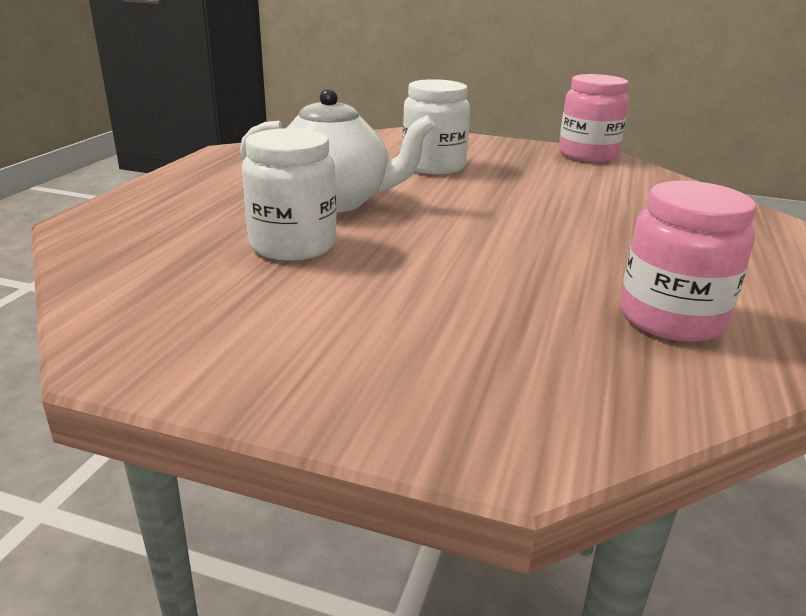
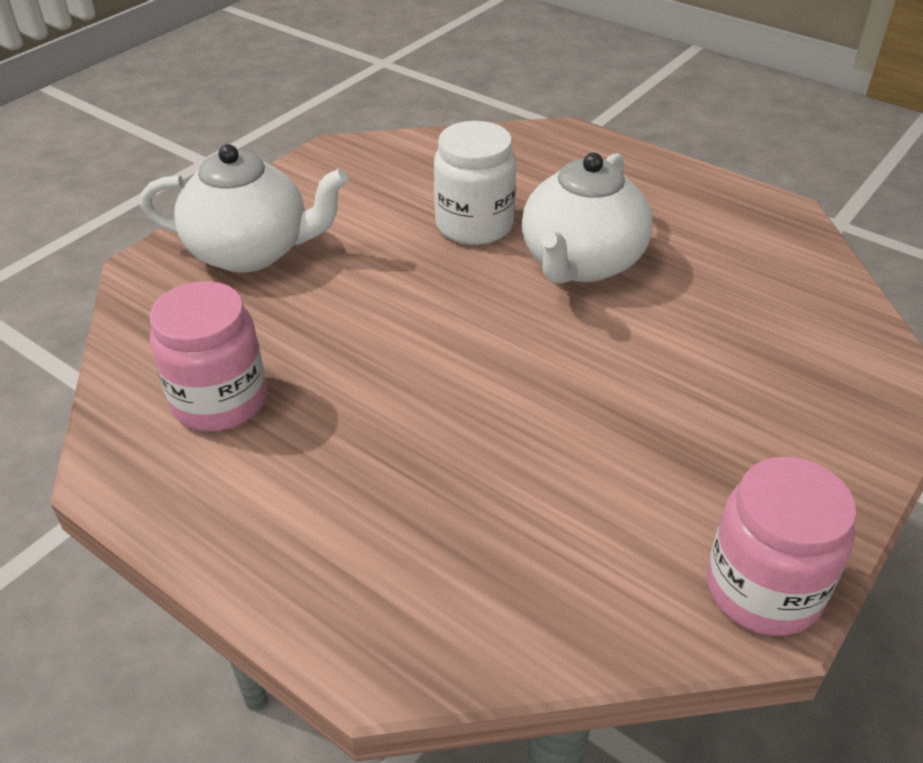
camera: 110 degrees right, 15 degrees up
white jar [402,79,470,175] -> none
none -> white teapot [140,144,348,273]

